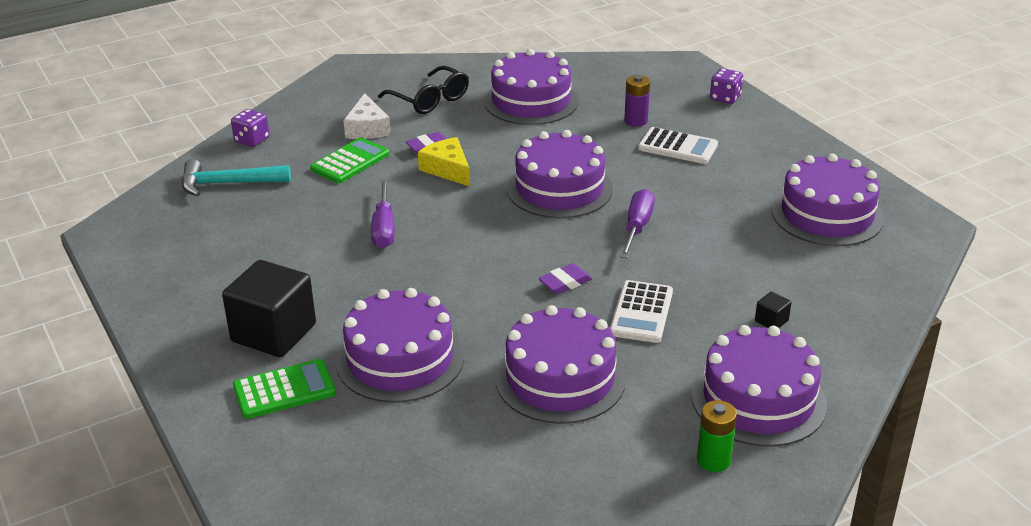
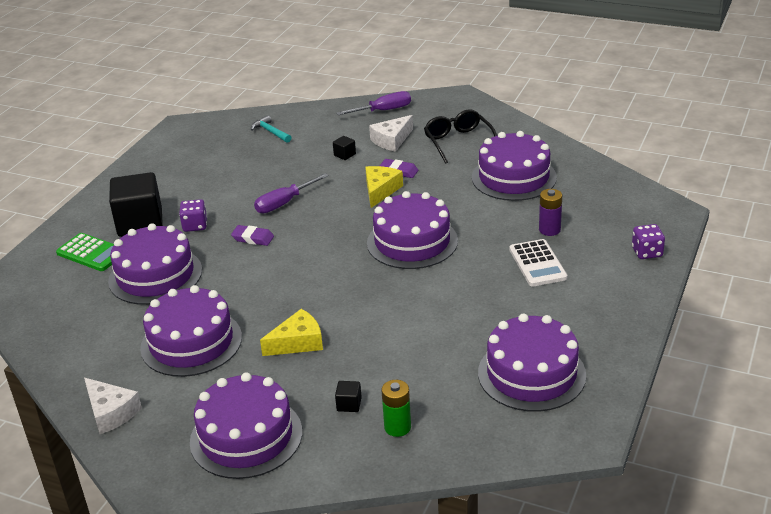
camera: 55 degrees right, 0 degrees up
turquoise hammer [182,159,291,196] -> turquoise hammer [251,115,292,143], size x0.65
purple dice [231,109,269,147] -> purple dice moved to [179,199,207,232]
green calculator [310,137,389,183] -> black cube [333,136,356,160]
black glasses [378,66,469,114] -> black glasses turned 150 degrees clockwise [424,109,497,164]
purple eraser [538,263,592,294] -> purple eraser moved to [231,225,274,246]
white calculator [610,280,673,343] -> yellow cheese [260,309,323,356]
purple screwdriver [620,189,655,258] -> purple screwdriver moved to [336,91,411,115]
green battery [697,400,737,472] -> green battery moved to [382,380,411,437]
none -> white cheese [84,378,142,434]

